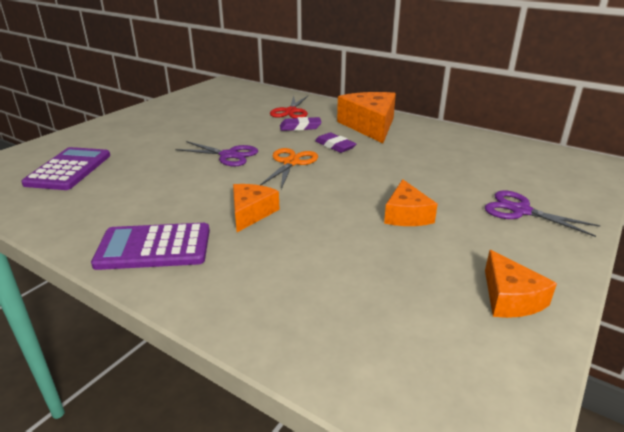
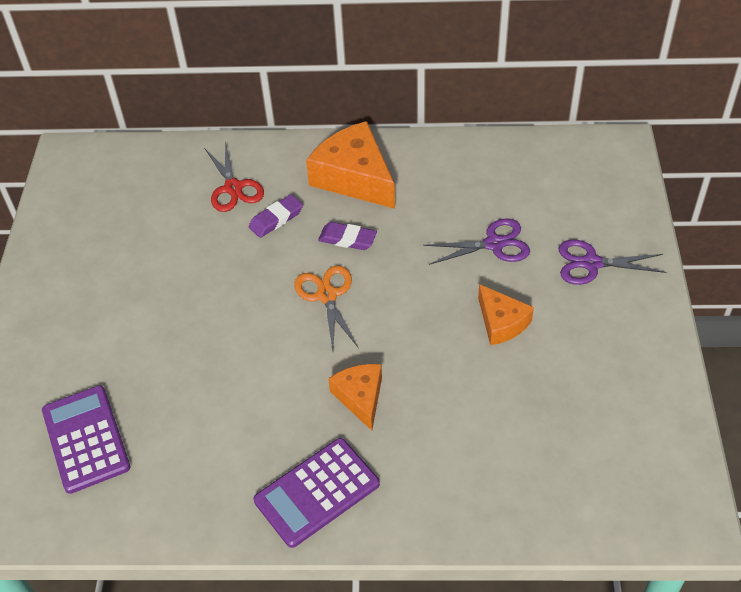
camera: 30 degrees left, 20 degrees up
purple scissors [175,141,258,166] -> purple scissors moved to [423,218,530,265]
orange cheese [485,250,557,318] -> none

